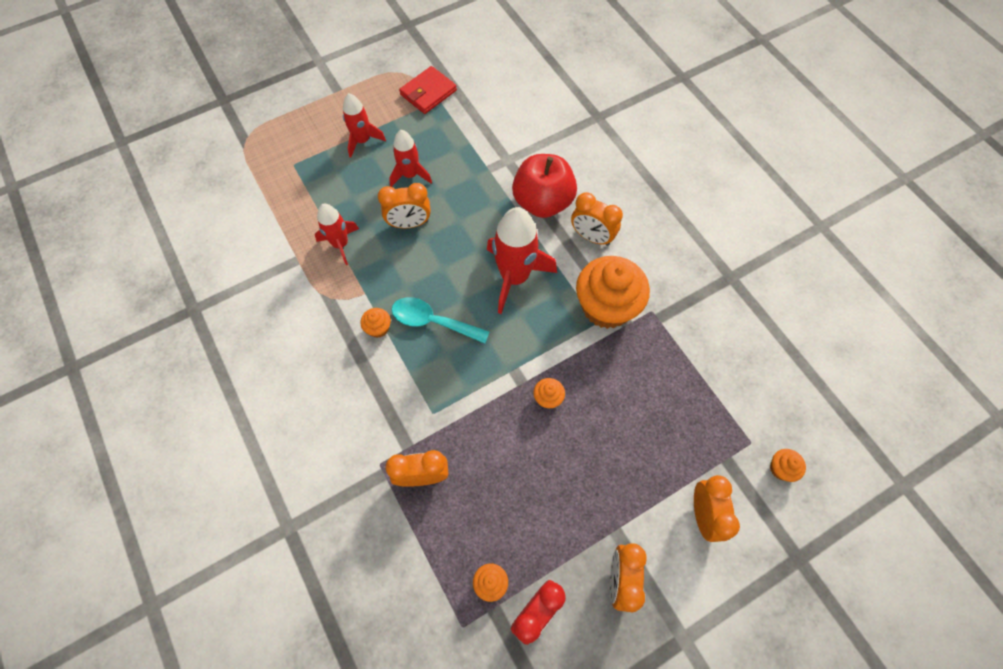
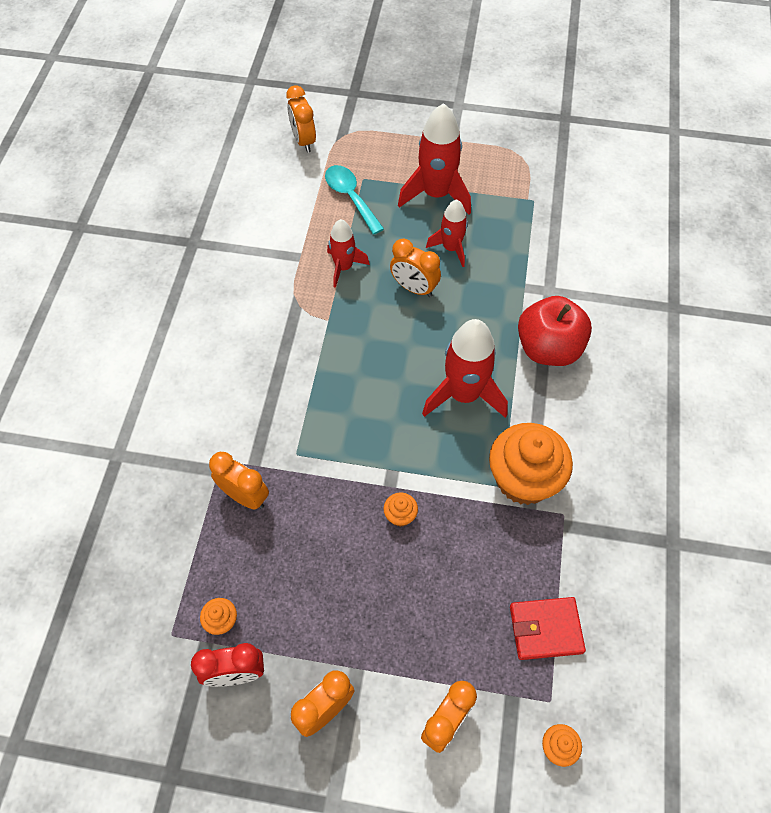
camera: 40 degrees right, 5 degrees down
red rocket [343,93,386,158] -> red rocket [398,103,471,215], size x1.68
orange cupcake [361,308,391,338] -> none
turquoise spoon [392,297,490,344] -> turquoise spoon moved to [325,165,384,235]
red wallet [399,66,457,114] -> red wallet moved to [510,597,586,660]
orange clock [571,192,623,246] -> orange clock moved to [286,85,316,152]

